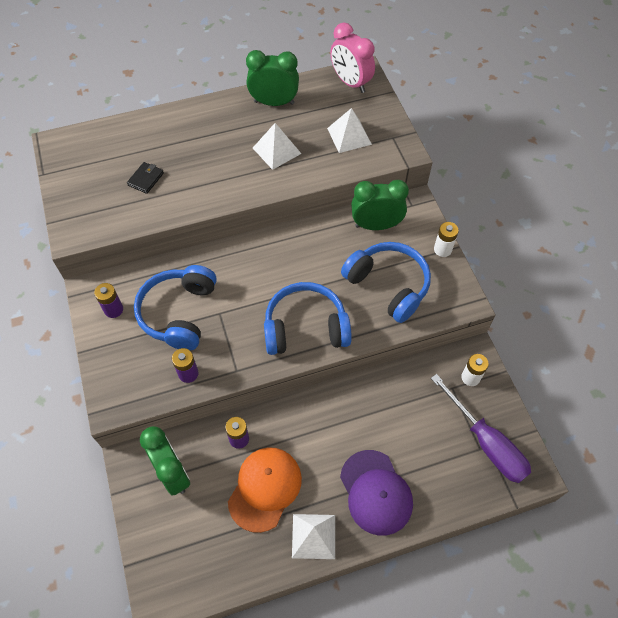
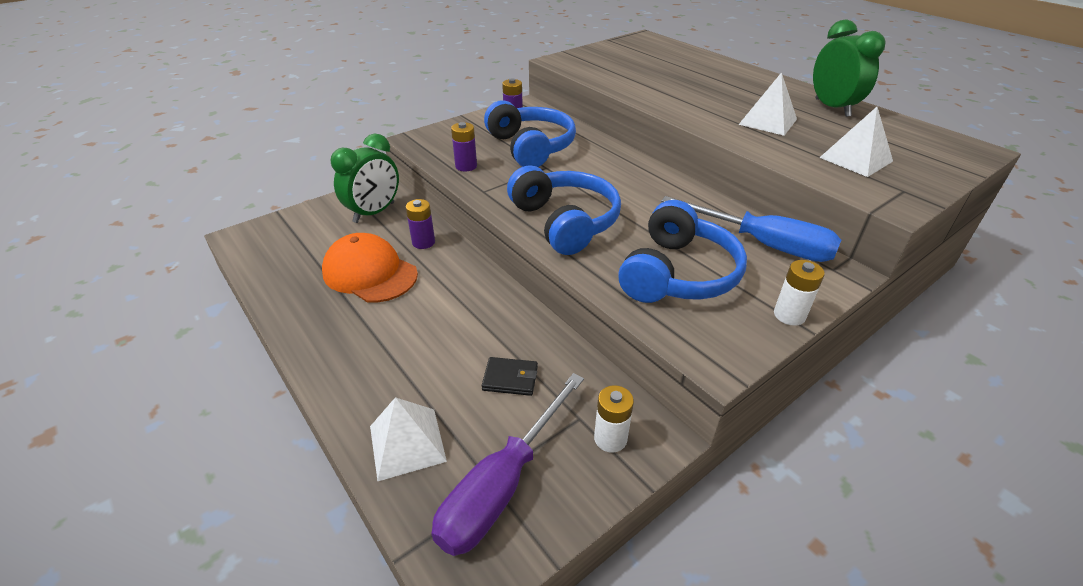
camera: 70 degrees right, 20 degrees down
black wallet [127,162,164,194] -> black wallet moved to [482,357,538,396]
blue headphones [134,265,217,351] -> blue headphones turned 75 degrees clockwise [484,100,576,167]
orange cap [228,447,302,533] -> orange cap turned 150 degrees counterclockwise [322,233,418,303]
white pyramid [292,514,335,559] -> white pyramid moved to [370,397,447,481]
pink clock [330,23,375,93] -> none
purple cap [340,450,413,536] -> none
green clock [351,180,409,230] -> blue screwdriver [661,196,841,262]

